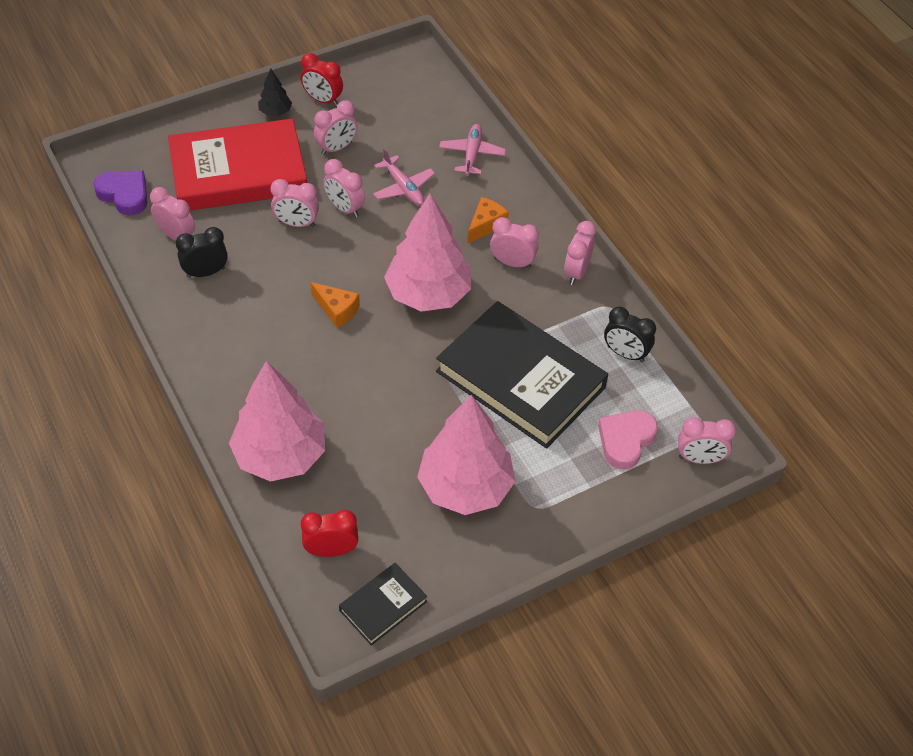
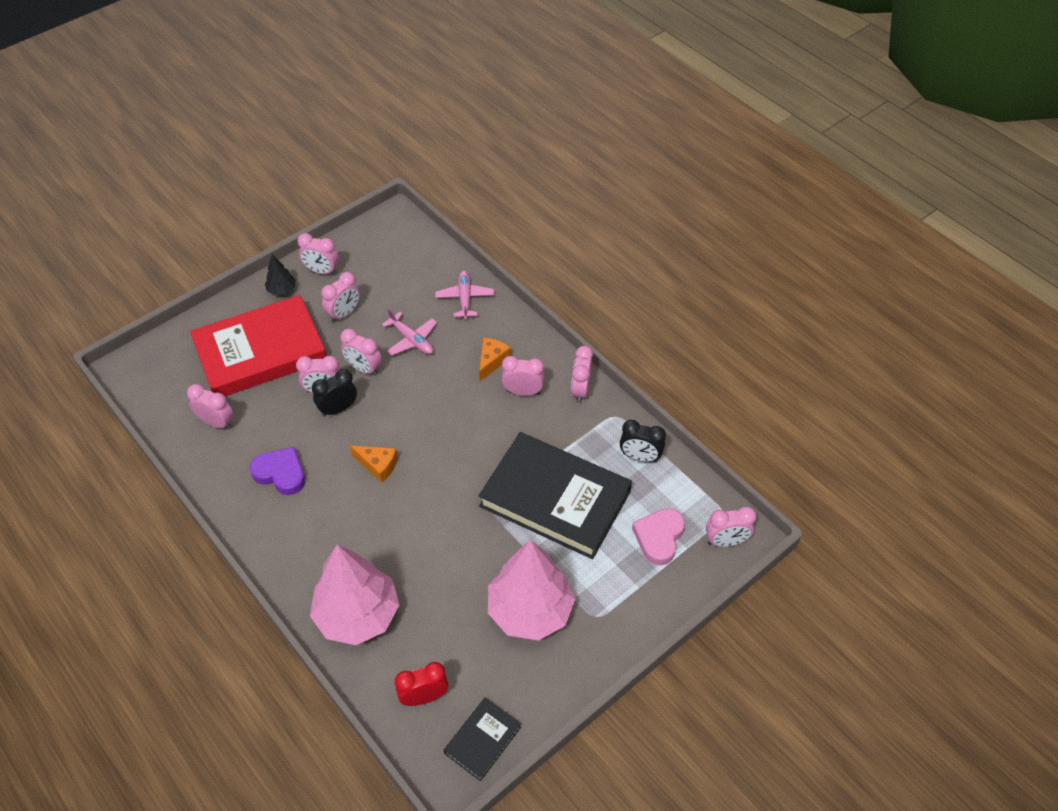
camera: 10 degrees left, 0 degrees up
purple heart [93,171,147,216] -> purple heart moved to [250,447,305,495]
black clock [176,227,228,278] -> black clock moved to [312,369,357,417]
red clock [301,53,343,106] -> pink clock [298,233,339,275]
pink tree [384,193,471,312] -> none

